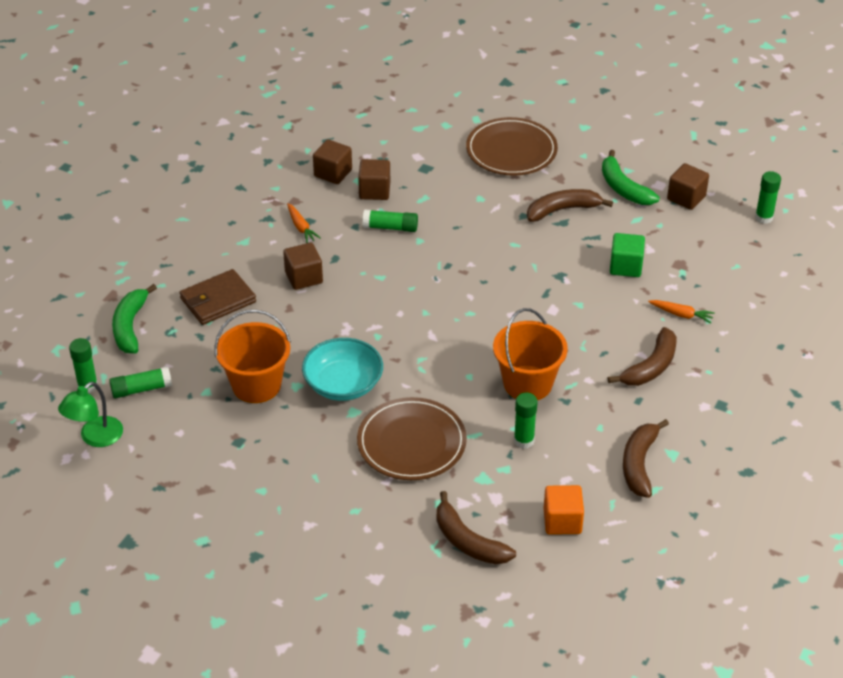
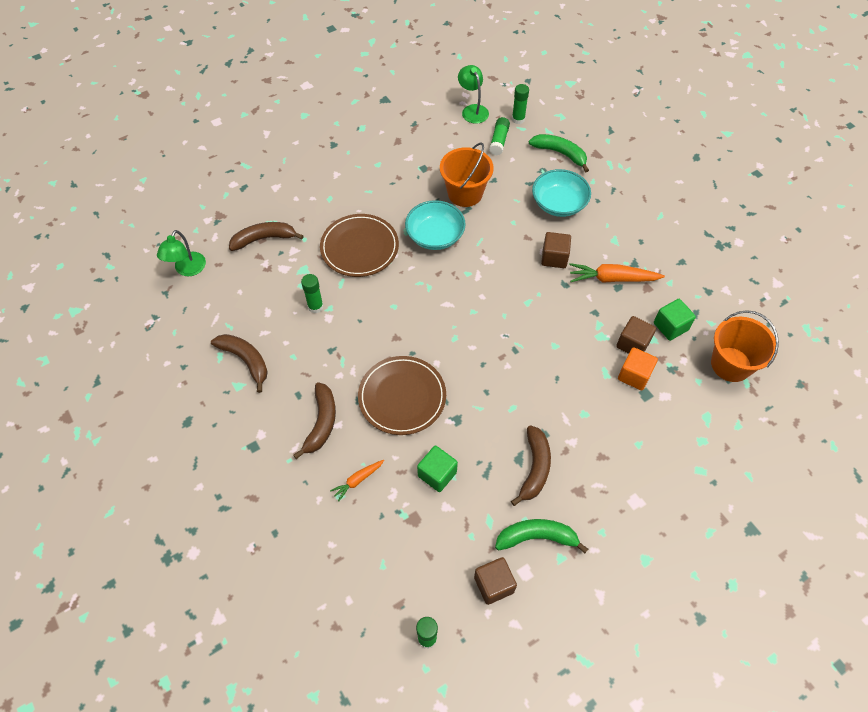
camera: 120 degrees right, 15 degrees up
brown wallet [179,269,256,325] -> turquoise bowl [532,169,591,217]
orange carrot [287,203,320,243] -> orange carrot [569,263,665,283], size x1.77
brown cube [313,139,352,184] -> green cube [654,299,696,341]
green glue stick [362,209,418,232] -> none
brown plate [466,117,558,176] -> brown plate moved to [358,356,446,435]
orange bucket [493,308,568,400] -> orange bucket moved to [711,310,779,382]
orange cube [544,485,584,535] -> orange cube moved to [618,347,658,390]
brown banana [608,327,677,386] -> brown banana turned 150 degrees counterclockwise [293,382,336,459]
none -> green lamp [157,230,206,276]

